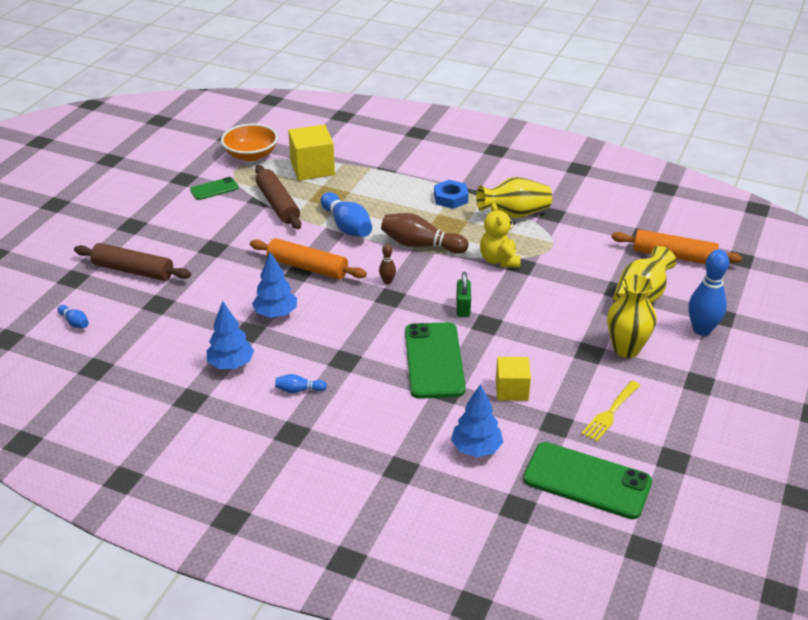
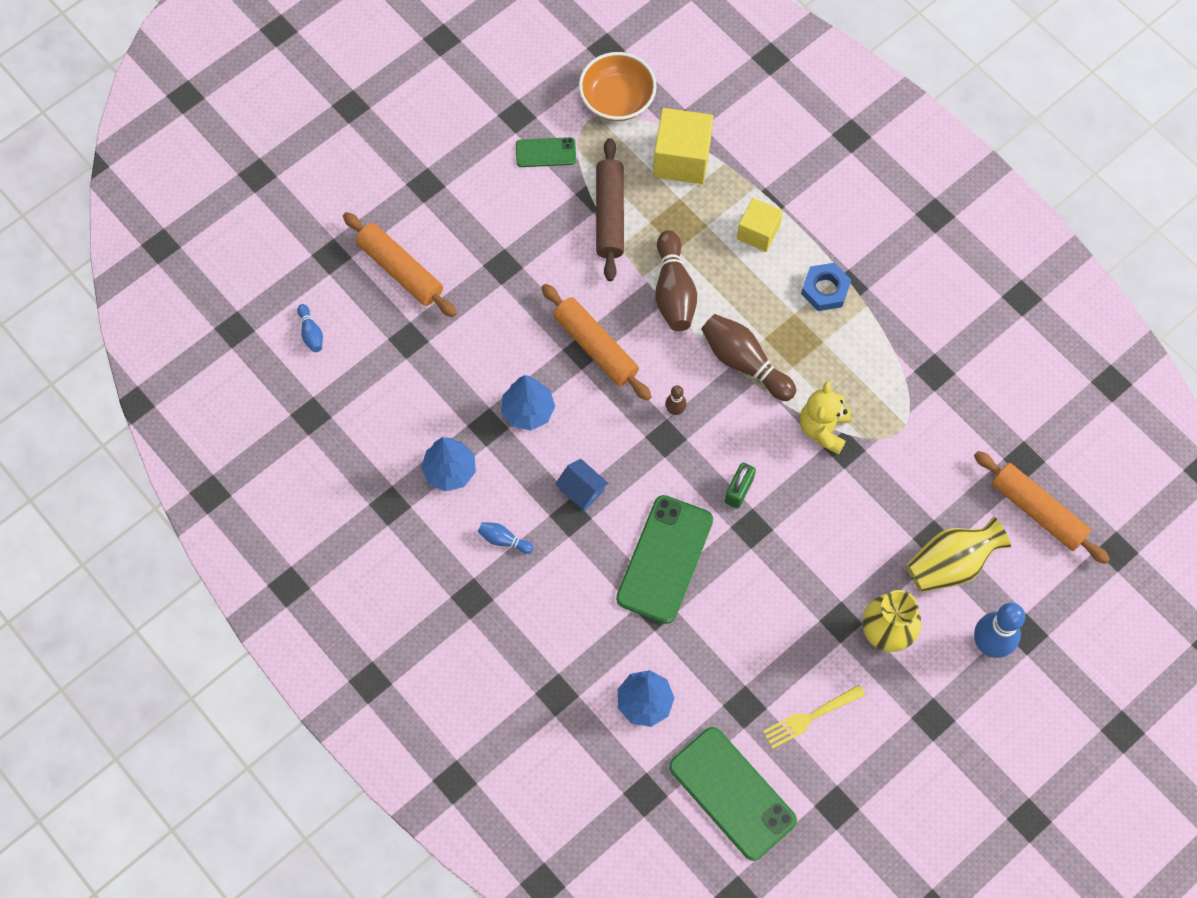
camera: 25 degrees right, 30 degrees up
brown rolling pin [74,243,191,281] -> orange rolling pin [343,212,457,317]
blue bowling pin [321,192,372,237] -> brown bowling pin [655,230,697,331]
yellow vase [476,177,552,218] -> none
yellow cube [496,357,531,401] -> yellow cube moved to [737,198,783,252]
none -> blue house [555,459,609,511]

